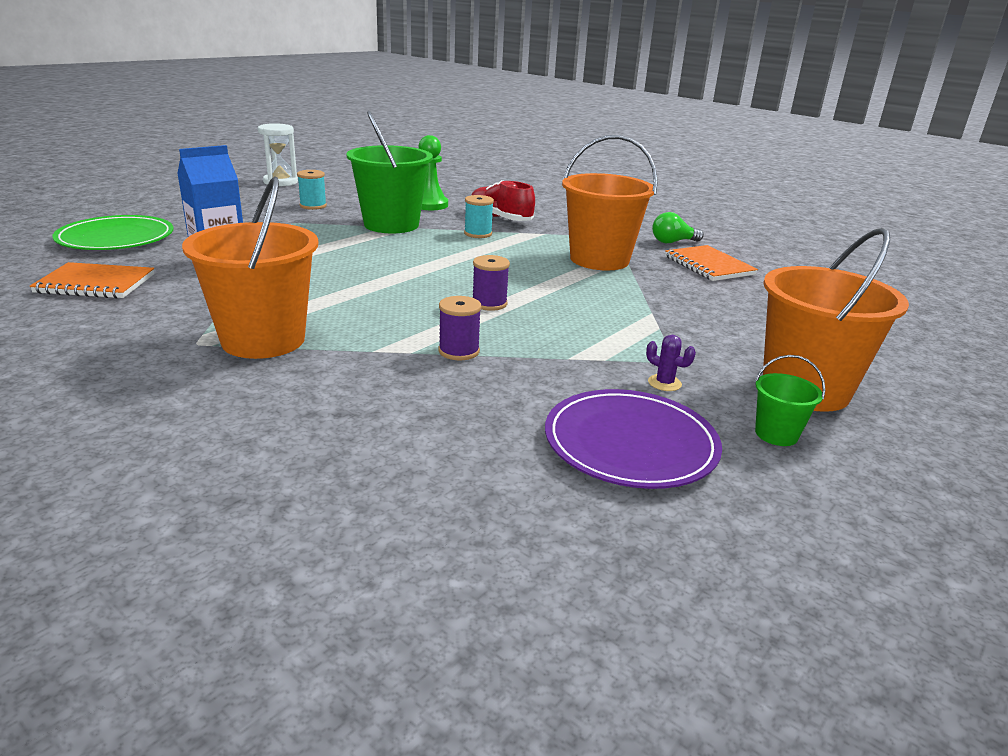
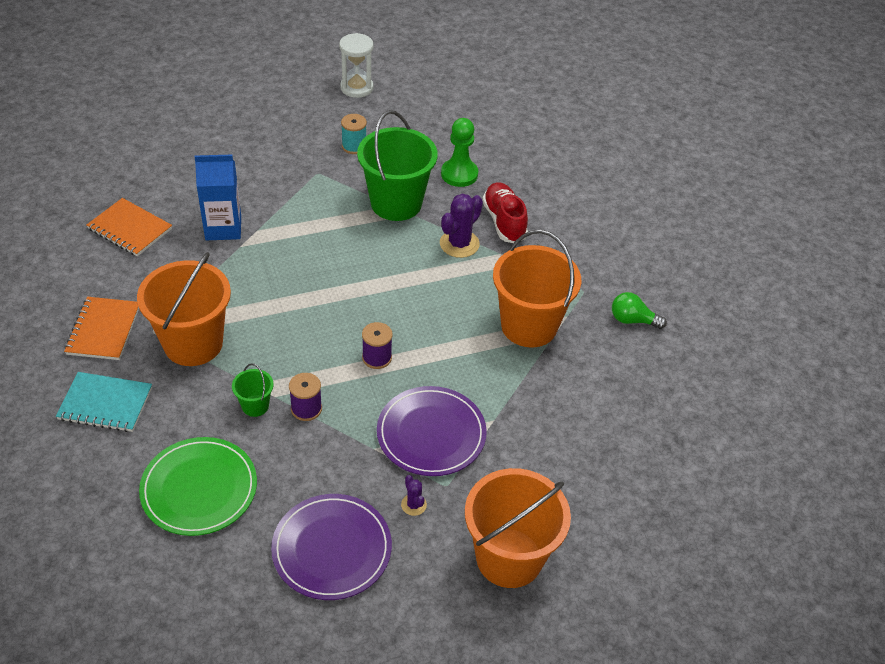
camera: 30 degrees right, 20 degrees up
green plate [53,215,174,250] -> green plate moved to [139,437,257,536]
turquoise spool [464,195,494,238] -> purple cactus [440,194,483,258]
orange notebook [665,245,758,281] -> orange notebook moved to [64,297,139,360]
green bucket [755,355,825,446] -> green bucket moved to [232,363,273,417]
none -> turquoise notebook [56,372,152,432]
none -> purple plate [377,386,487,476]

